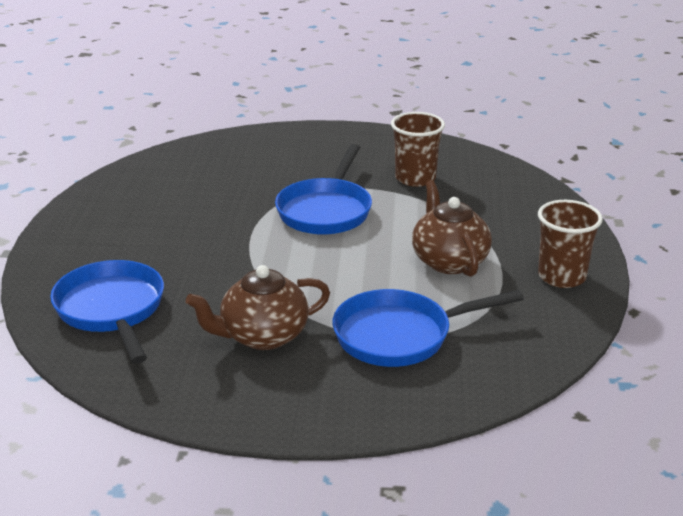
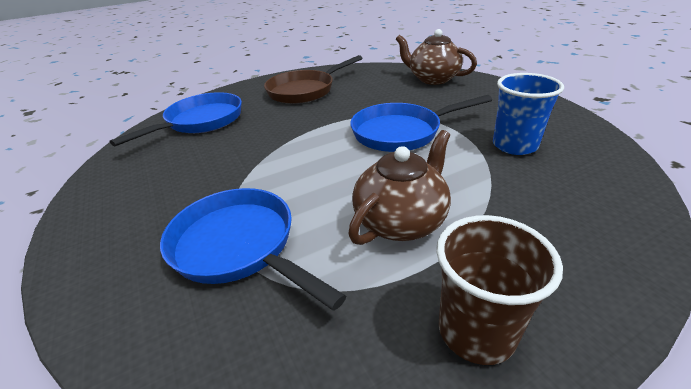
camera: 60 degrees right, 5 degrees up
brown teapot [186,265,330,350] -> brown teapot moved to [396,29,477,85]
brown cup [391,112,445,187] -> blue cup [493,73,564,155]
none -> brown pan [264,55,362,104]

